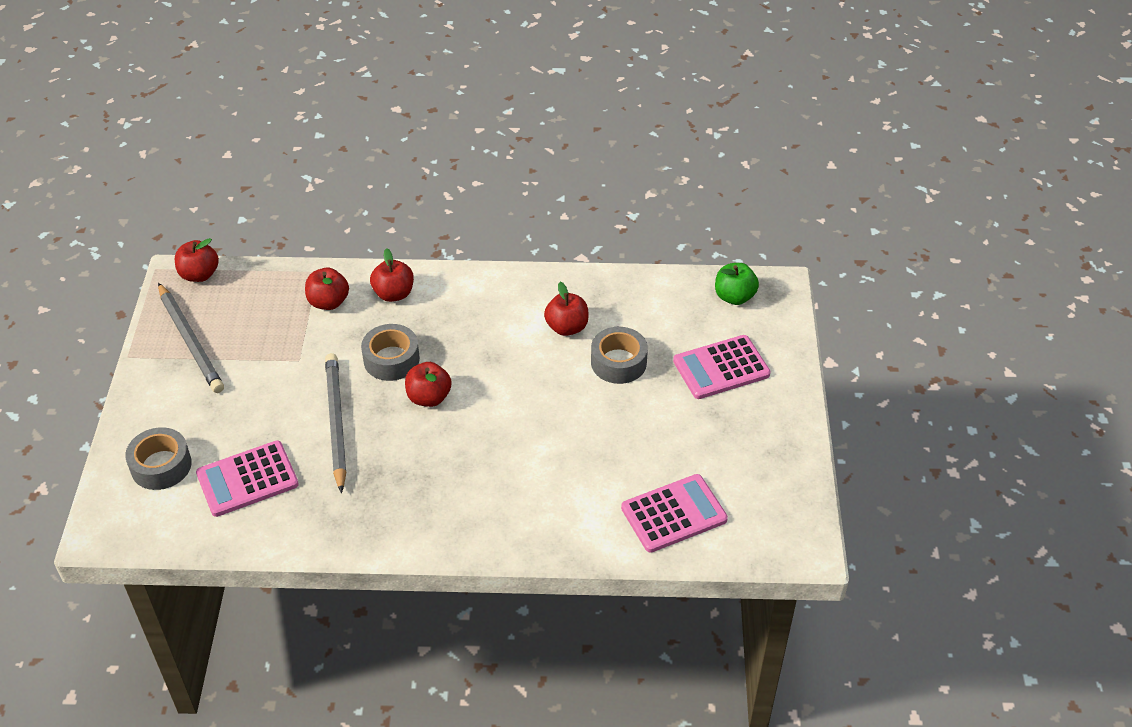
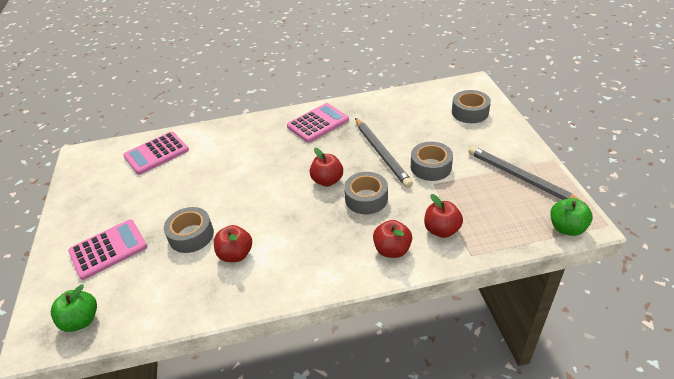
camera: 170 degrees right, 5 degrees down
red apple [175,238,219,282] -> green apple [551,198,593,236]
pink calculator [196,440,299,517] -> pink calculator moved to [287,103,349,143]
none -> grey tape [411,142,453,181]

